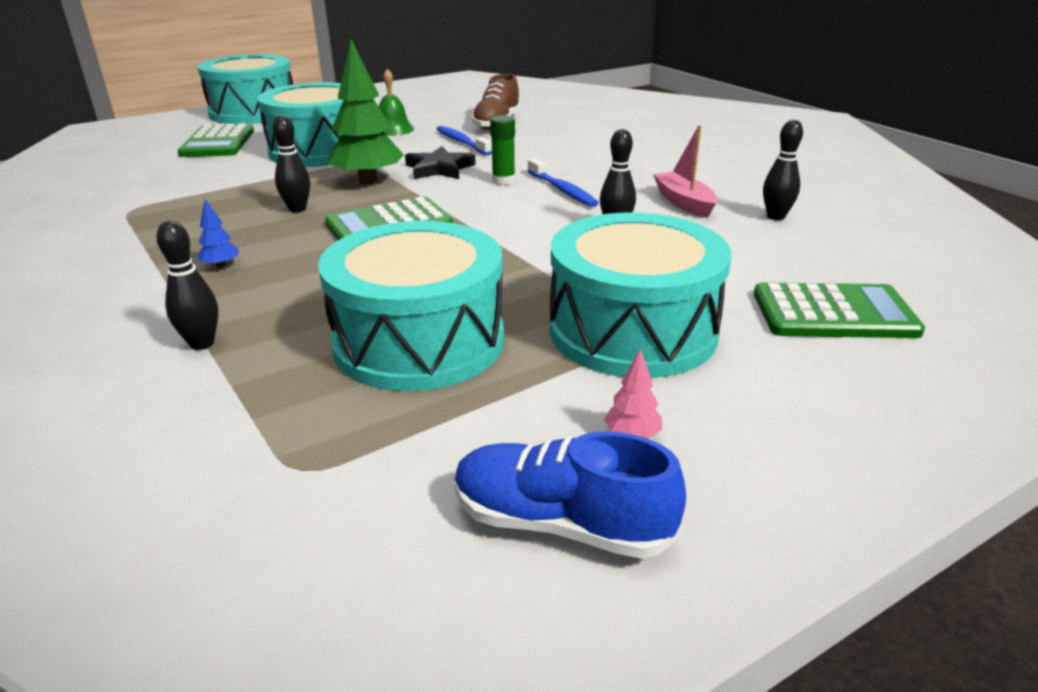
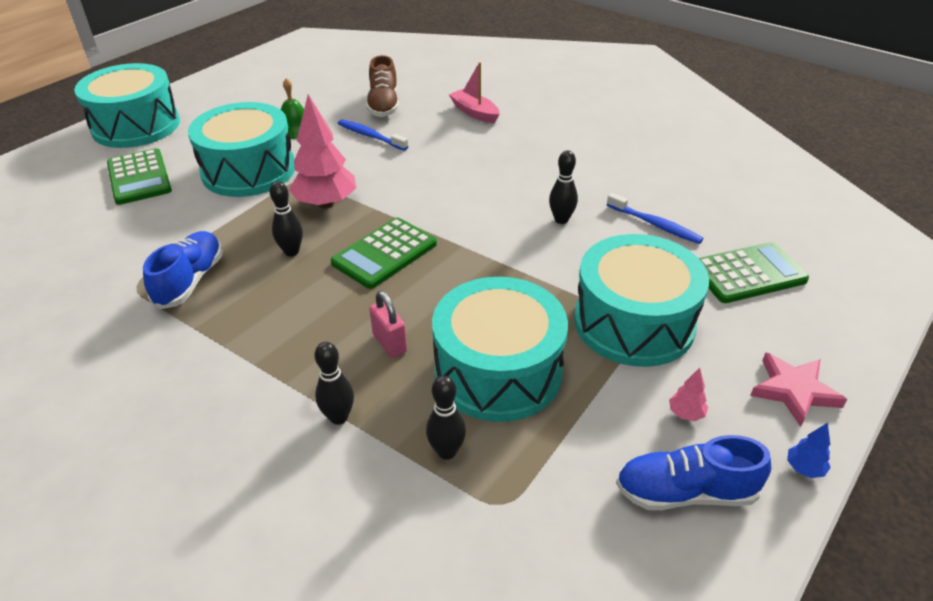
camera: 20 degrees left, 10 degrees up
blue tree [197,199,239,269] -> blue tree moved to [787,423,831,478]
green tree [328,39,404,185] -> pink tree [289,94,356,209]
black star [405,146,476,179] -> none
green glue stick [490,115,515,185] -> none
blue toothbrush [528,158,599,207] -> blue toothbrush moved to [607,193,704,244]
pink boat [653,125,718,218] -> pink boat moved to [449,62,499,123]
black bowling pin [763,120,803,220] -> black bowling pin moved to [426,375,466,459]
none -> blue shoe [143,231,222,309]
none -> pink padlock [369,291,407,358]
none -> pink star [750,352,847,427]

